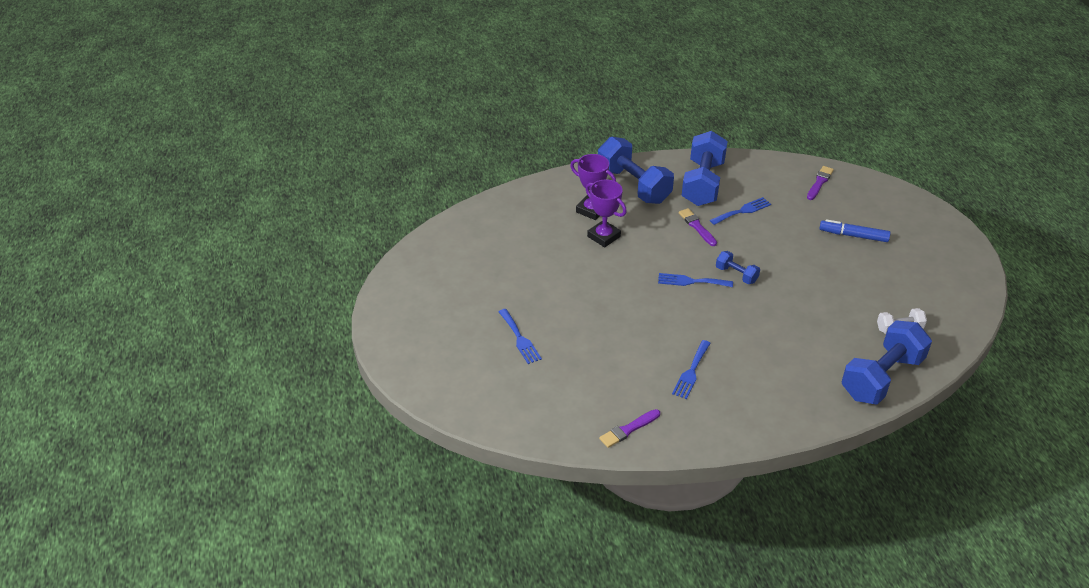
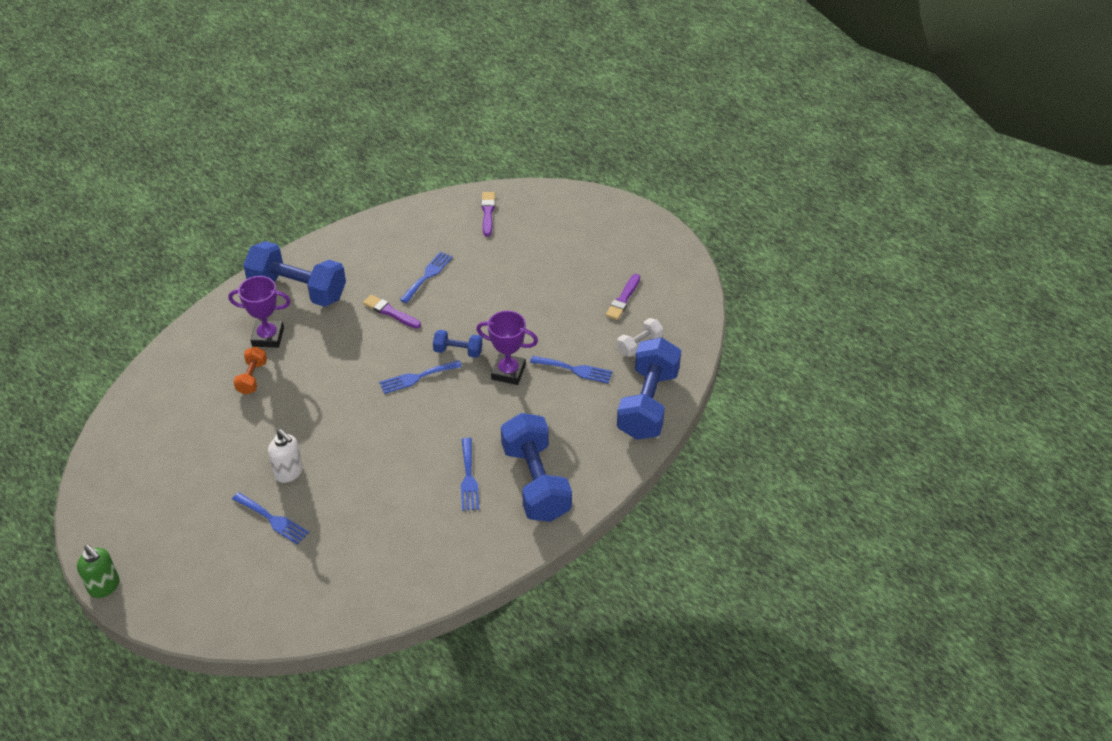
camera: 30 degrees left, 5 degrees up
purple trophy [586,180,627,247] -> purple trophy moved to [476,311,538,385]
purple brush [599,409,660,448] -> purple brush moved to [606,274,640,320]
blue dumbbell [682,131,728,206] -> blue dumbbell moved to [501,413,572,522]
blue marker [819,219,890,242] -> none
none -> green soap dispenser [77,545,120,598]
none -> orange dumbbell [233,346,267,395]
none -> white soap dispenser [268,429,303,483]
none -> blue fork [530,356,613,384]

